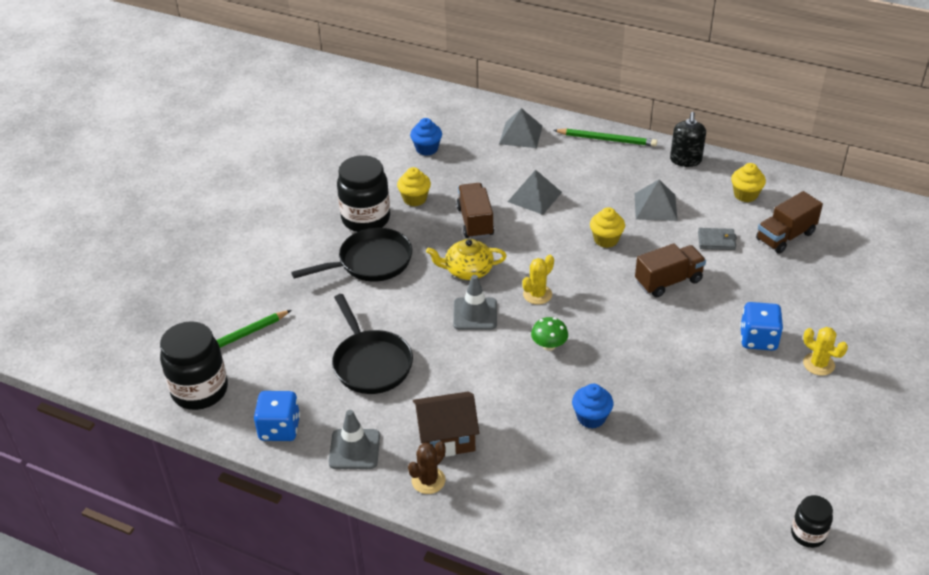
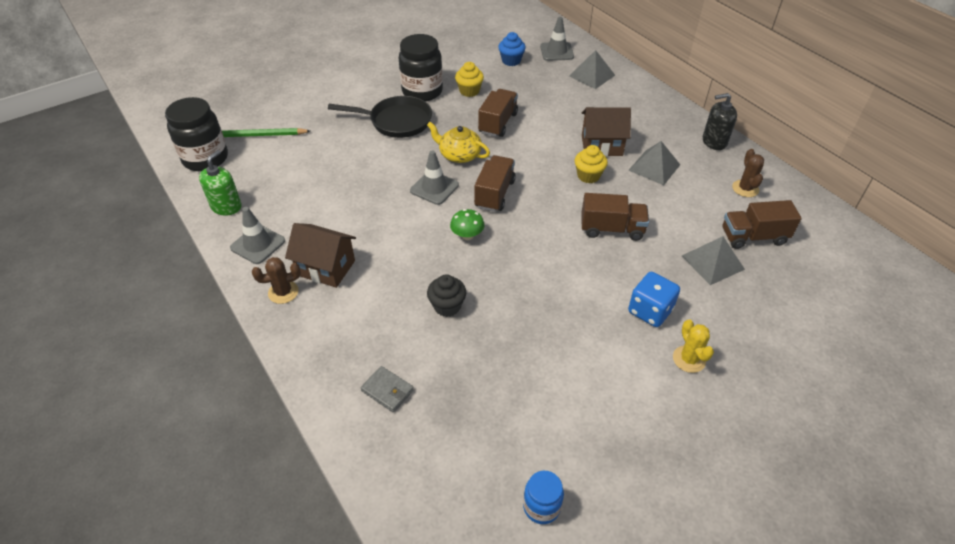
camera: 30 degrees right, 5 degrees up
blue dice [254,391,300,441] -> green soap dispenser [199,150,242,216]
black pan [332,294,413,394] -> none
grey pyramid [508,170,562,215] -> grey pyramid moved to [682,236,745,285]
yellow cactus [522,255,554,305] -> brown truck [474,155,516,212]
green pencil [553,129,657,146] -> none
blue cupcake [572,384,613,429] -> black cupcake [427,274,466,317]
black soap dispenser [670,112,706,167] -> black soap dispenser turned 45 degrees clockwise [703,93,737,150]
grey wallet [698,228,737,250] -> grey wallet moved to [361,366,414,412]
yellow cupcake [731,163,766,202] -> brown cactus [732,149,764,197]
black jar [791,495,833,548] -> blue jar [523,471,564,524]
none -> grey traffic cone [540,17,574,61]
none -> brown house [582,107,631,156]

